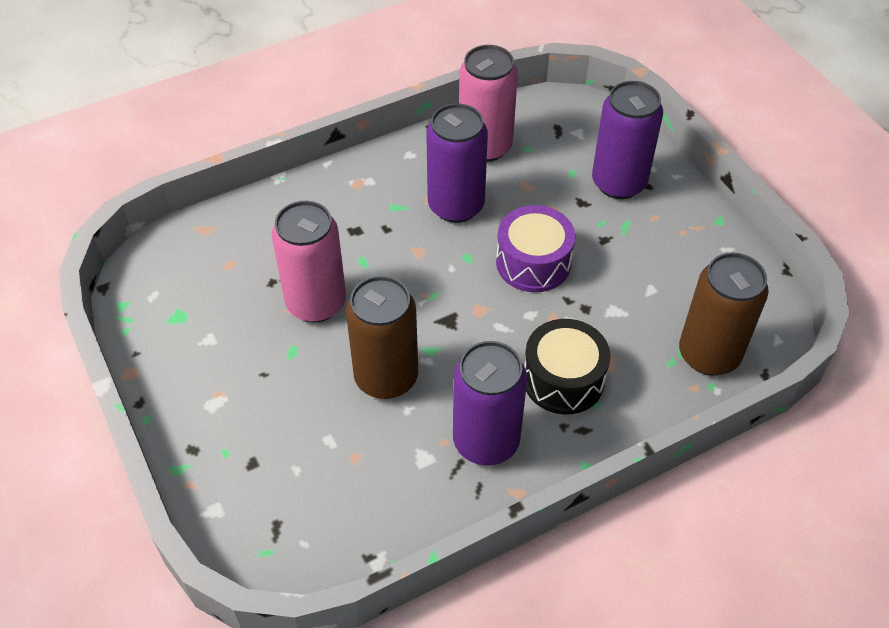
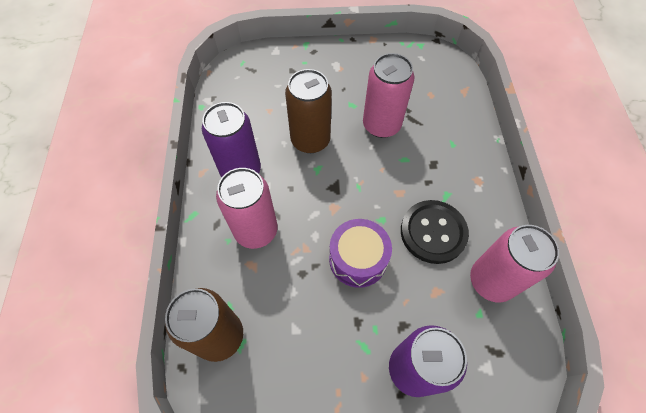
camera: 115 degrees right, 10 degrees up
purple can [426,103,488,223] -> black button [401,200,469,264]
black drum [524,319,610,414] -> pink can [216,168,278,249]

